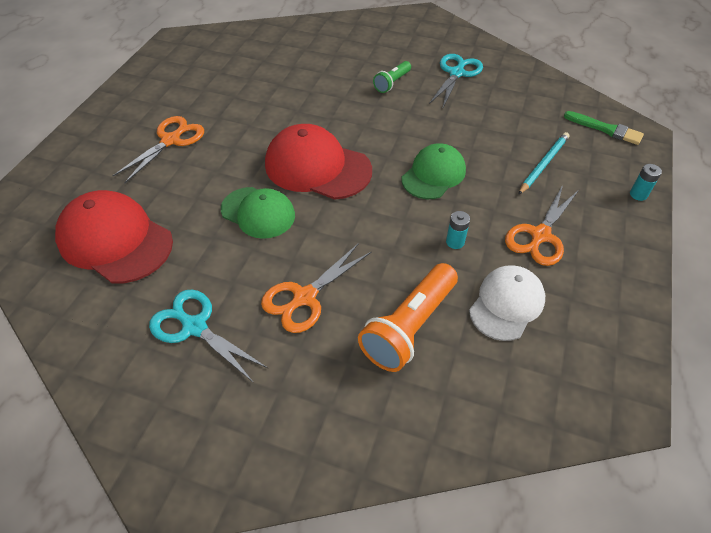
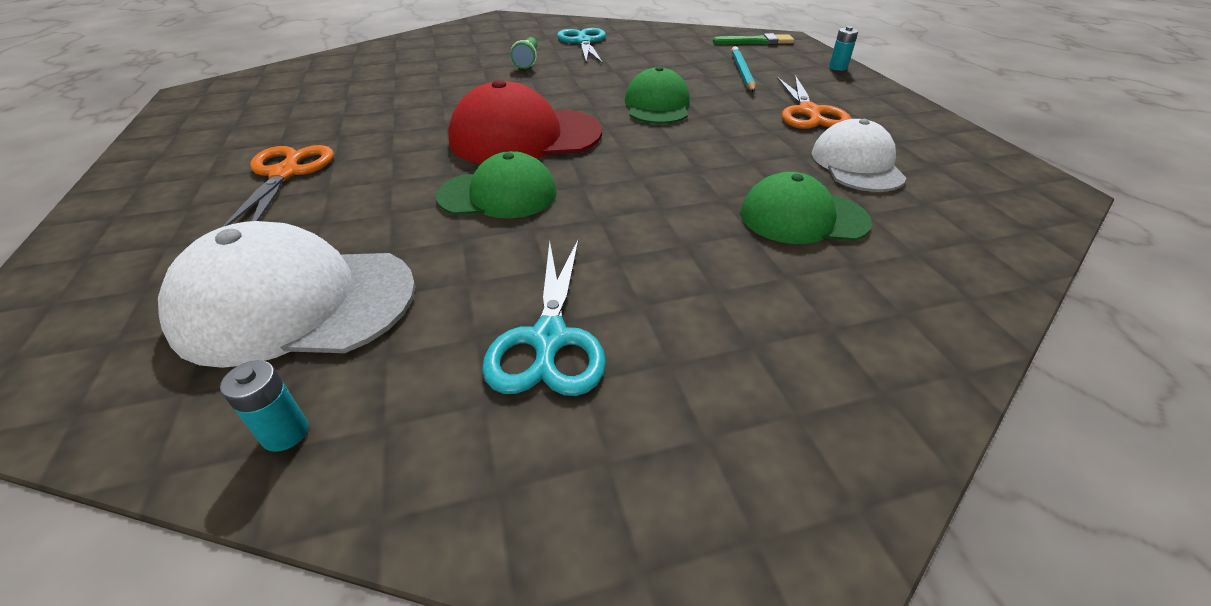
camera: 35 degrees left, 10 degrees down
red cap [55,190,173,284] -> white cap [158,221,415,368]
turquoise scissors [149,290,269,383] -> turquoise scissors turned 90 degrees counterclockwise [482,238,606,396]
orange scissors [261,243,372,333] -> none
orange flashlight [358,263,458,372] -> green cap [740,172,872,244]
turquoise battery [446,211,470,249] -> turquoise battery moved to [220,360,308,452]

